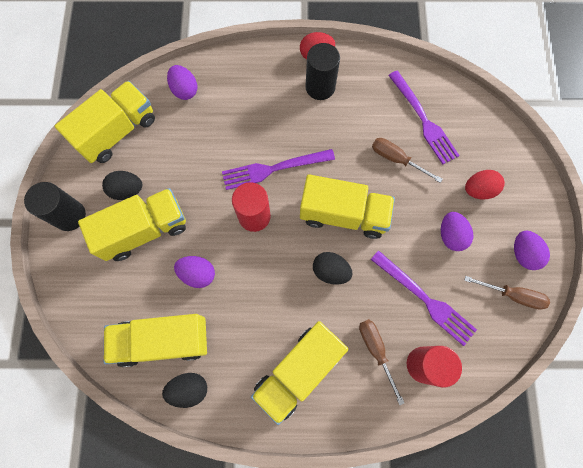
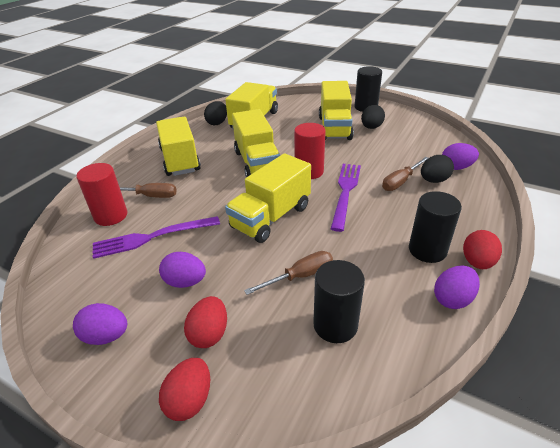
camera: 120 degrees right, 35 degrees down
yellow truck [55,81,155,163] -> yellow truck moved to [232,109,280,177]
purple egg [174,256,215,288] -> purple egg moved to [434,266,480,309]
black egg [313,252,353,285] -> black egg moved to [421,155,454,183]
purple fork [388,71,460,164] -> black cylinder [313,260,365,343]
brown screwdriver [464,276,550,310] -> brown screwdriver moved to [382,157,428,191]
none -> red egg [159,358,210,421]

